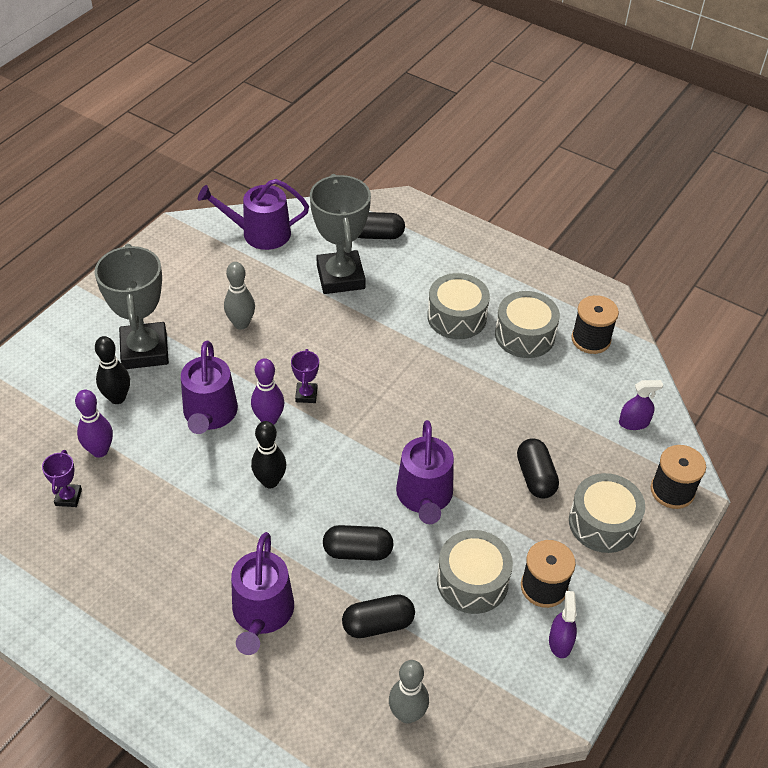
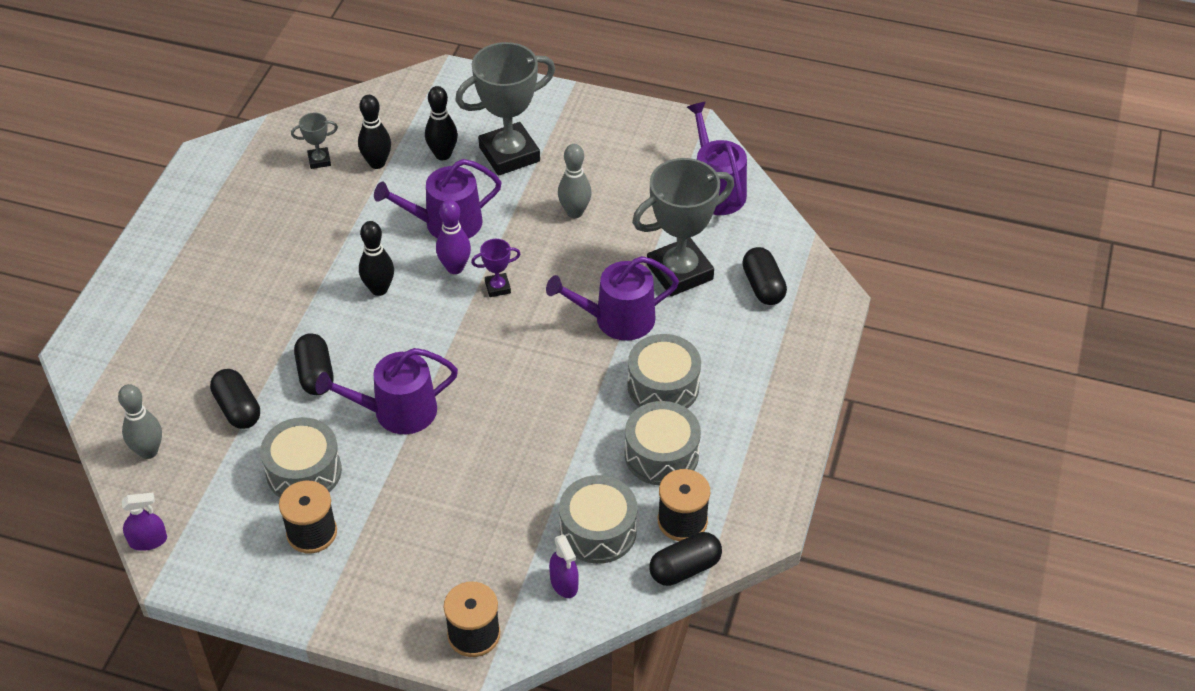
camera: 75 degrees right, 0 degrees up
purple trophy [42,450,82,507] -> grey trophy [291,112,338,169]
purple bowling pin [75,390,113,458] -> black bowling pin [358,95,391,169]
purple watering can [231,532,294,655] -> purple watering can moved to [546,256,679,341]
black capsule [517,438,559,499] -> black capsule moved to [649,532,722,586]
purple spray bottle [549,591,577,658] -> purple spray bottle moved to [122,493,167,551]
grey drum [569,473,645,553] -> grey drum moved to [559,475,638,564]

